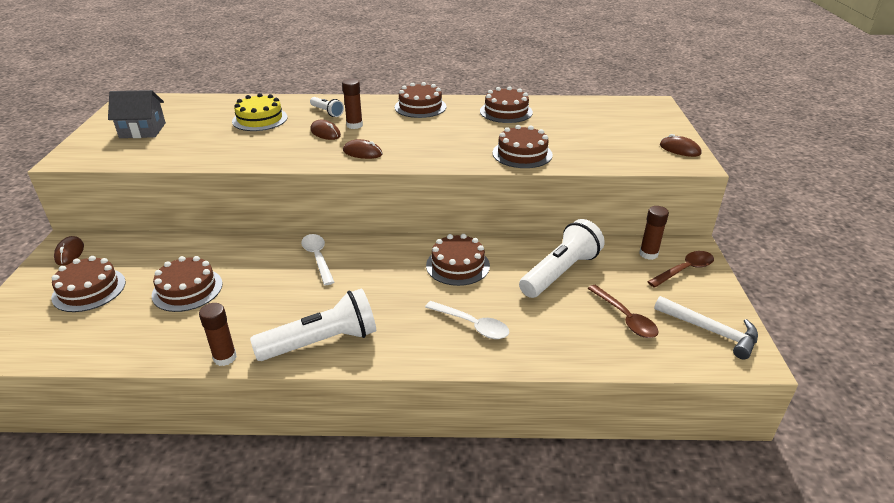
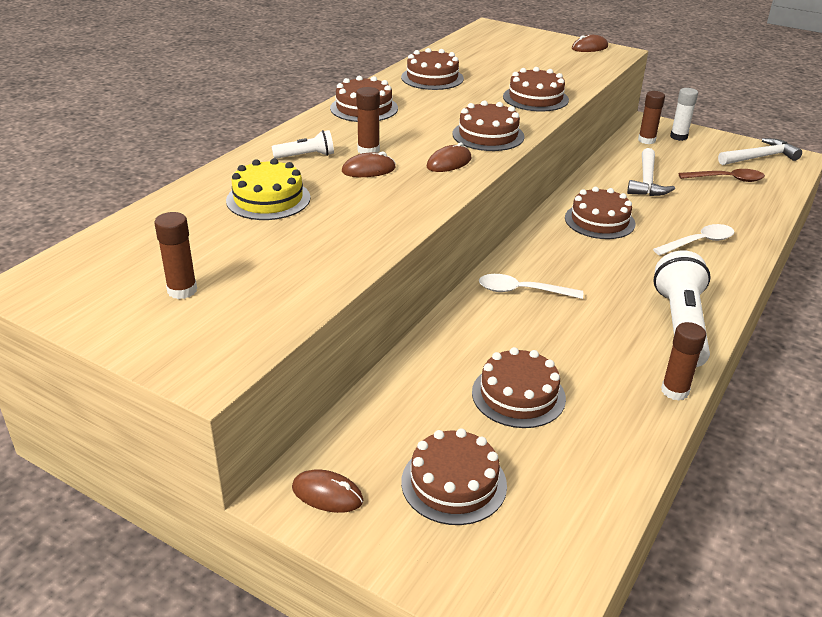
camera: 60 degrees left, 0 degrees up
grey house [108,90,166,138] -> brown glue stick [154,212,197,299]
white flashlight [519,219,605,298] -> white hammer [627,148,675,196]
brown spoon [647,251,714,288] -> white glue stick [670,88,698,141]
none -> brown cake [453,100,524,151]

